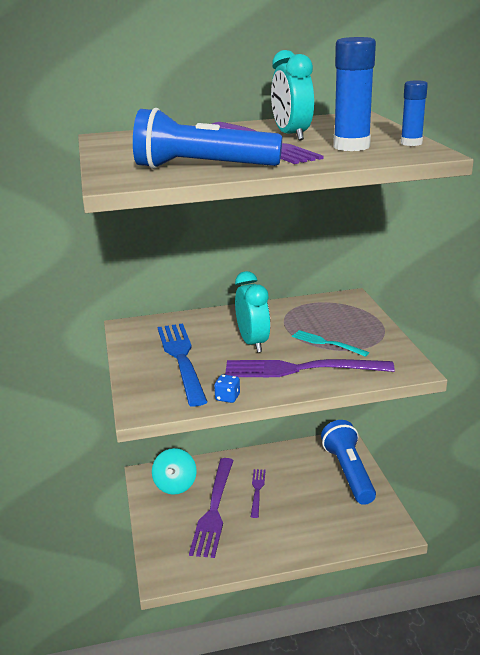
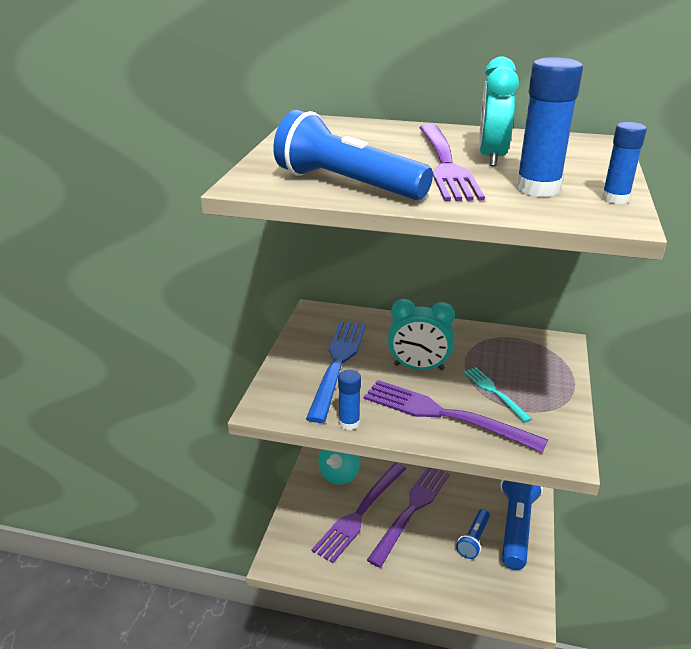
camera: 25 degrees right, 5 degrees up
blue dice [214,374,240,403] -> blue glue stick [338,370,361,430]
turquoise clock [235,271,270,353] -> turquoise clock turned 90 degrees clockwise [388,299,455,371]
purple fork [251,469,266,518] -> purple fork [367,467,450,568], size x1.90
none -> blue flashlight [456,509,490,559]

